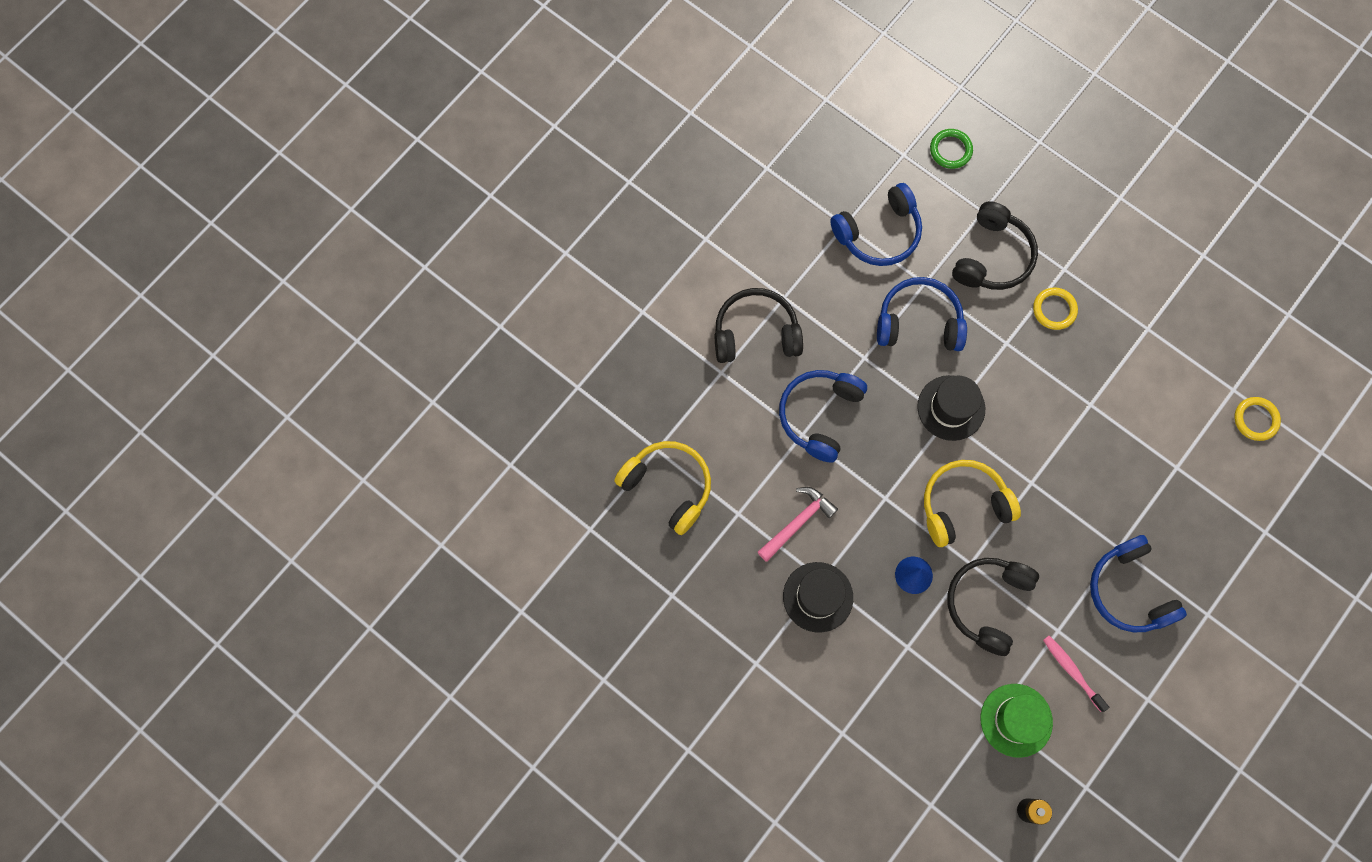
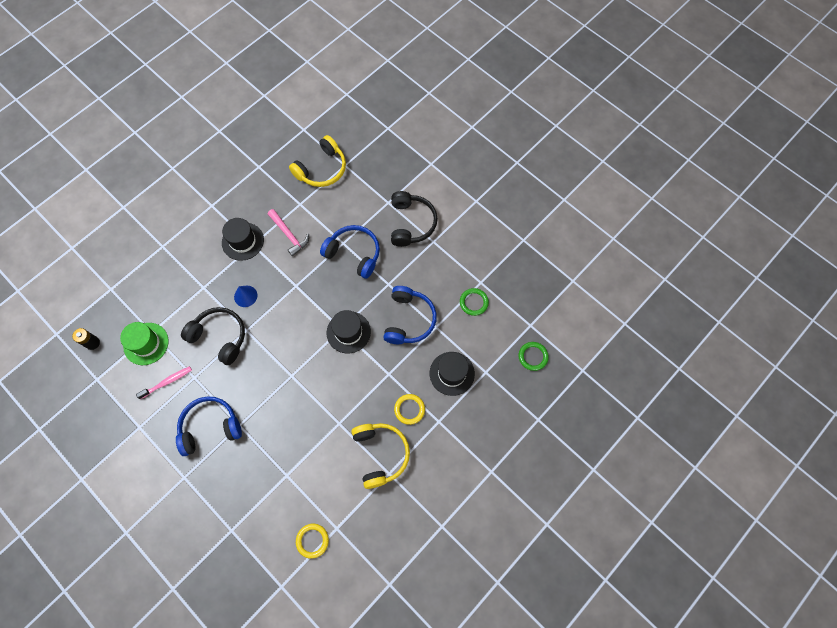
camera: 95 degrees right, 5 degrees down
blue headphones [830,183,922,266] -> green ring [460,288,489,316]
yellow headphones [924,460,1021,547] -> yellow headphones moved to [352,423,410,489]
black headphones [952,201,1038,290] -> black hat [430,352,475,396]

